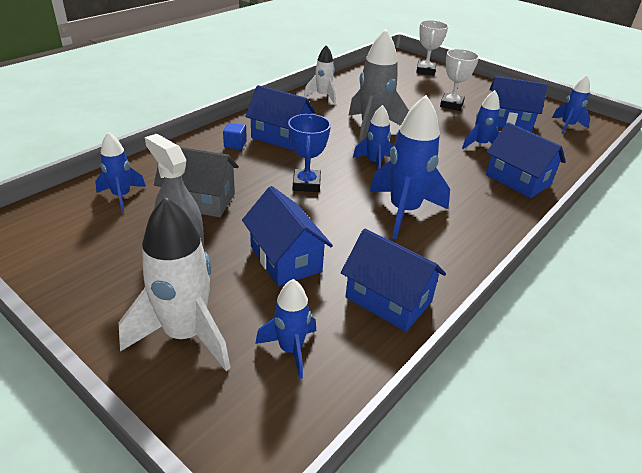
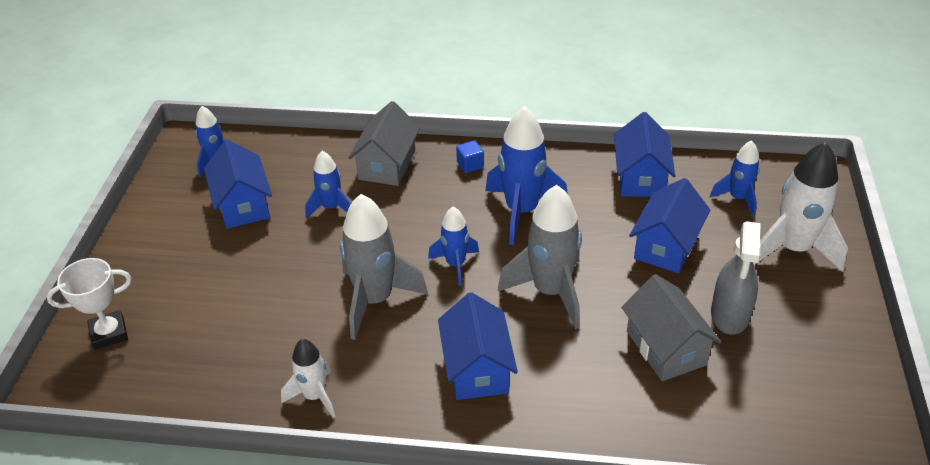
camera: 120 degrees left, 5 degrees up
blue rocket [95,132,146,212] -> none
blue cube [223,123,247,150] -> blue cube moved to [456,140,484,173]
blue trophy [288,114,331,192] -> grey rocket [498,185,582,329]
white trophy [440,49,479,111] -> none
blue house [486,122,566,198] -> grey house [348,101,420,186]

